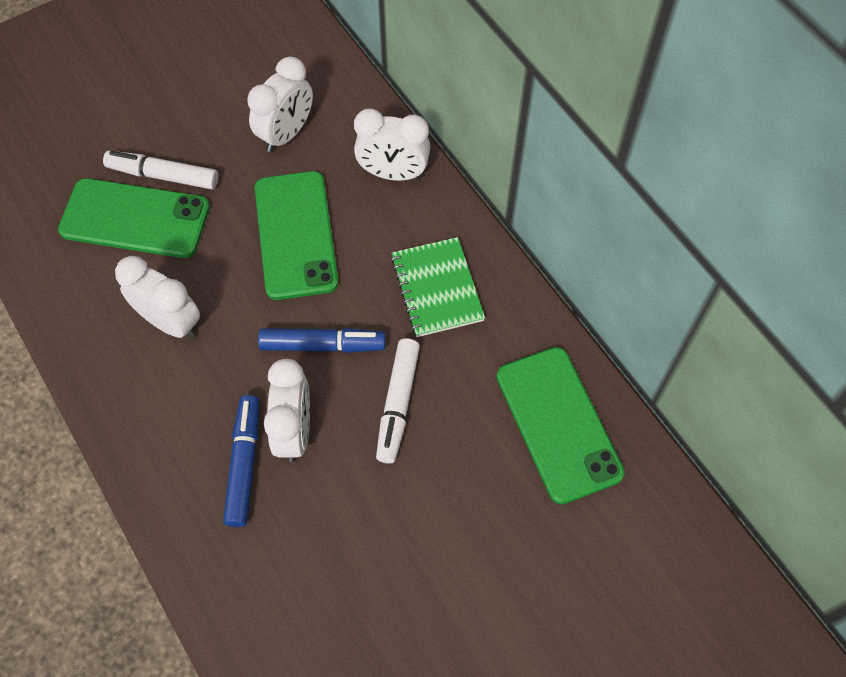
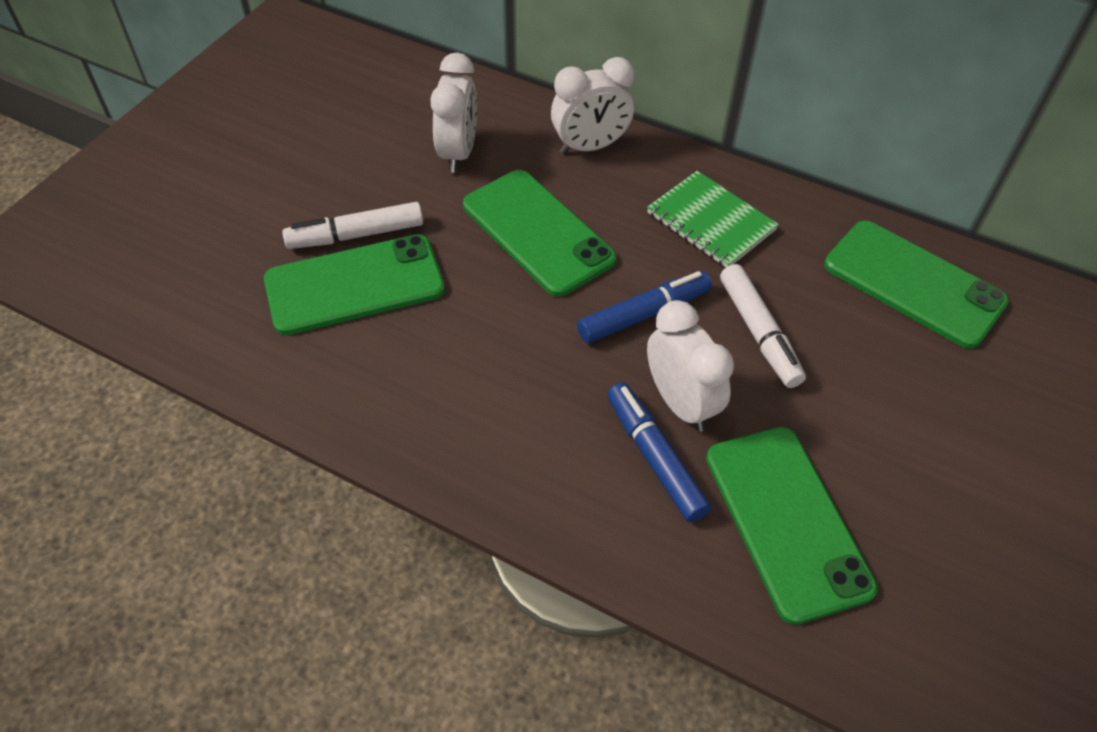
camera: 30 degrees left, 10 degrees down
white clock [115,256,200,339] -> none
none -> green phone [706,427,878,625]

